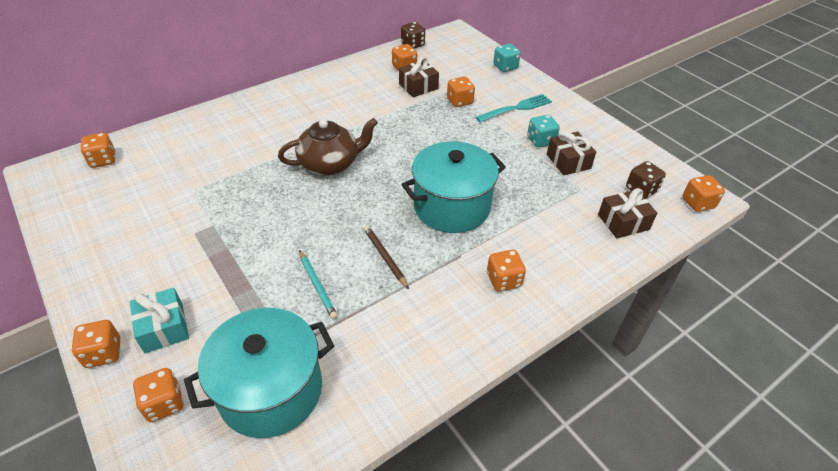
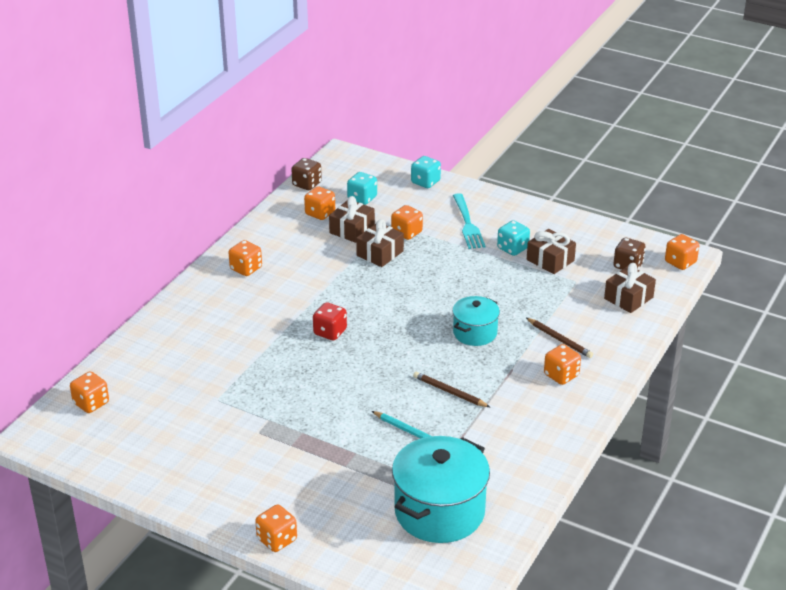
camera: 25 degrees left, 10 degrees down
turquoise gift [130,288,189,353] -> none
orange dice [133,368,184,422] -> orange dice moved to [229,240,262,276]
brown teapot [278,118,378,175] -> red dice [313,302,347,340]
turquoise pot [401,141,506,233] -> turquoise pot [452,296,500,346], size x0.57
turquoise fork [476,94,552,122] -> turquoise fork turned 135 degrees clockwise [453,193,485,249]
none -> turquoise dice [347,172,377,205]
none -> brown gift [356,219,404,267]
none -> brown pencil [526,318,593,358]

